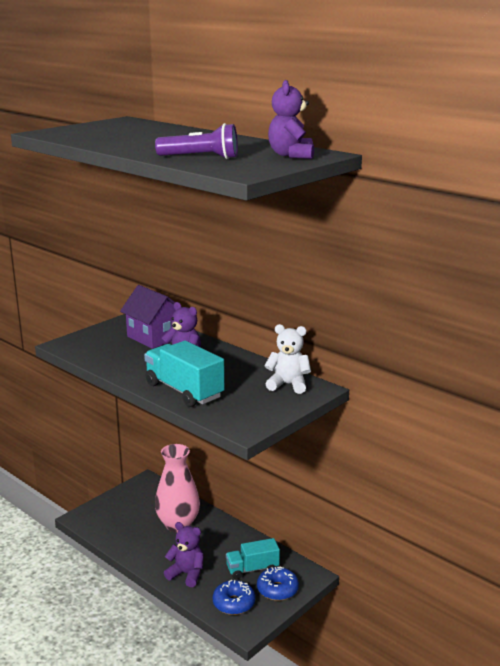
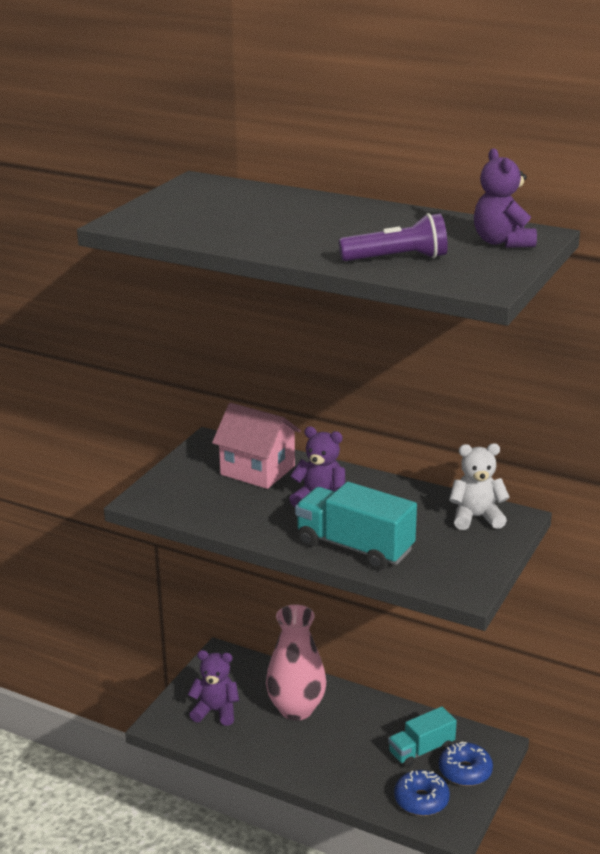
camera: 15 degrees left, 5 degrees up
purple house [120,285,175,349] -> pink house [212,403,301,489]
purple teddy bear [164,522,204,587] -> purple teddy bear moved to [188,650,239,726]

